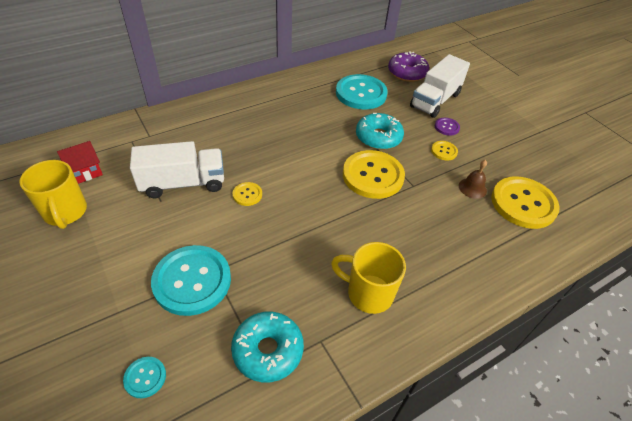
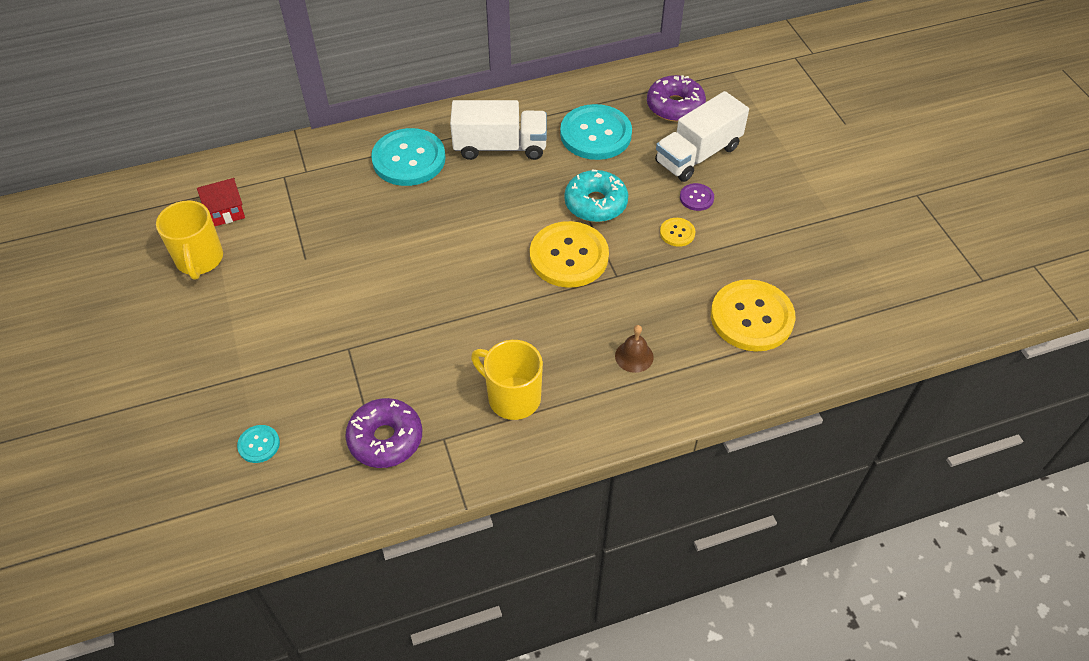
camera: 15 degrees right, 5 degrees up
white truck [130,141,224,198] -> white truck moved to [450,100,547,160]
turquoise button [151,245,231,316] -> turquoise button moved to [371,128,445,186]
turquoise donut [231,311,304,382] -> purple donut [345,398,422,468]
yellow button [233,182,262,206] -> none
brown bell [459,160,487,199] -> brown bell moved to [615,325,654,373]

